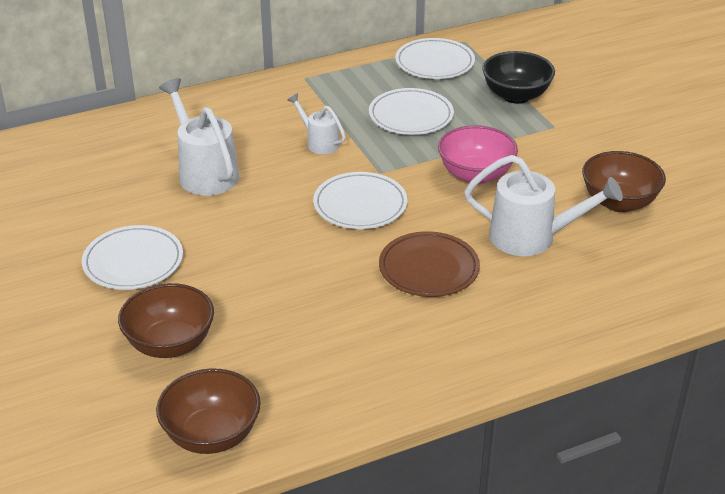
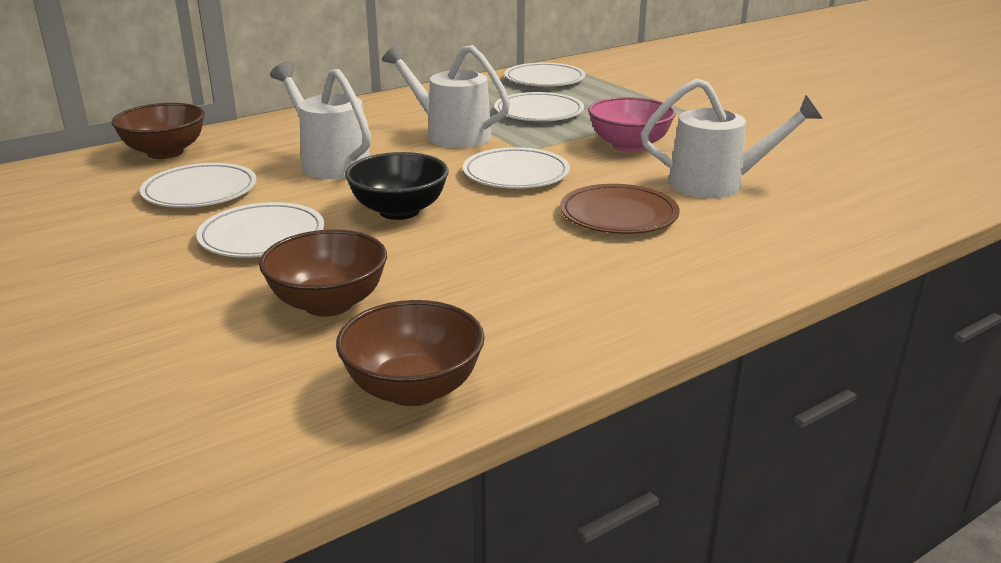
camera: 10 degrees left, 10 degrees down
white watering can [287,93,346,154] -> white watering can [382,44,510,148], size x1.75
black bowl [482,51,555,104] -> black bowl moved to [345,152,449,220]
brown bowl [582,151,666,212] -> brown bowl moved to [111,103,205,159]
none -> white plate [140,163,257,208]

